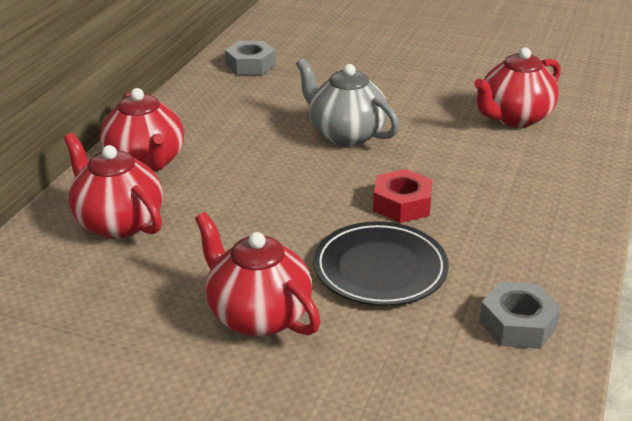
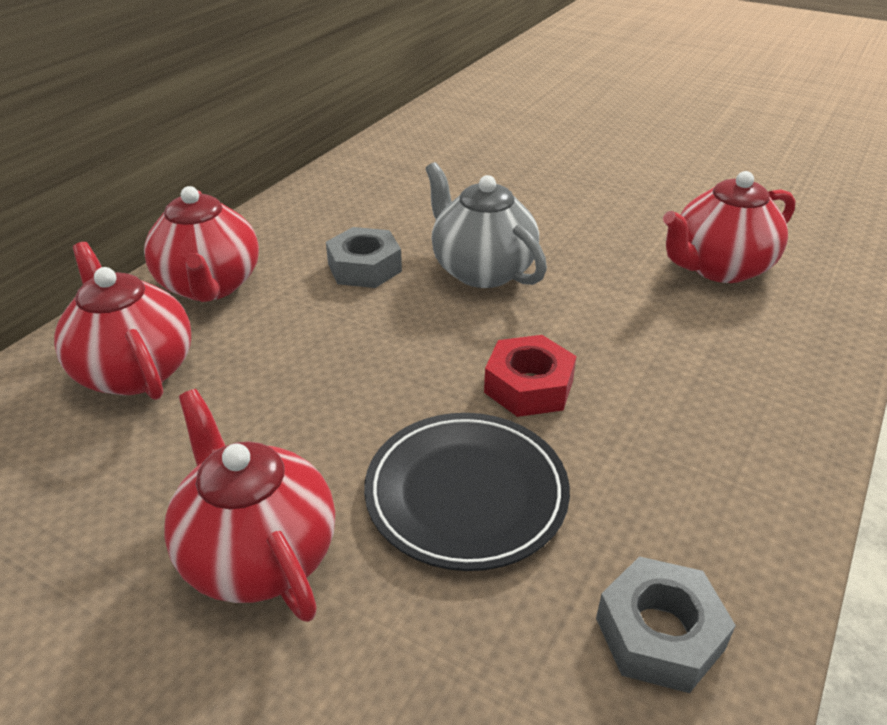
camera: 10 degrees right, 5 degrees up
grey nut [225,41,276,75] -> grey nut moved to [326,227,402,288]

